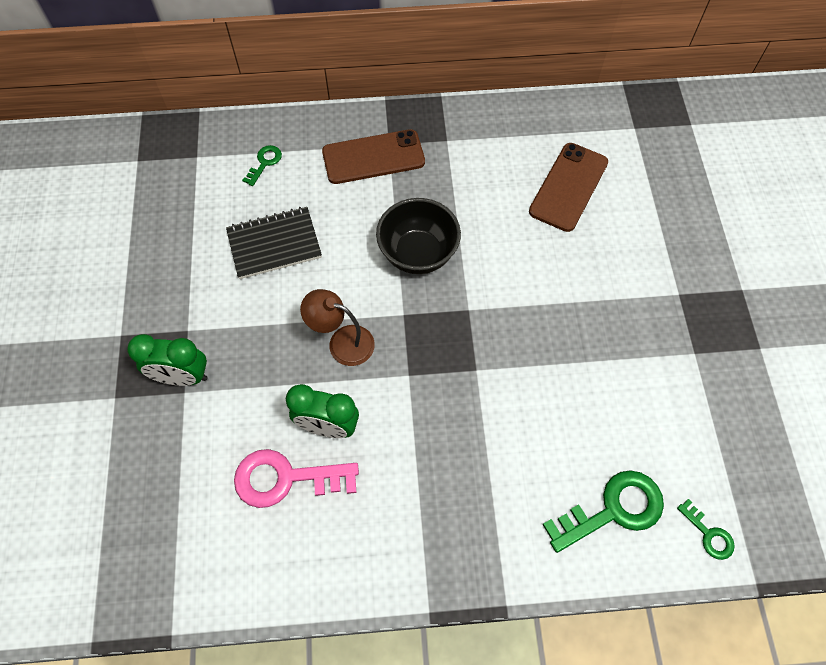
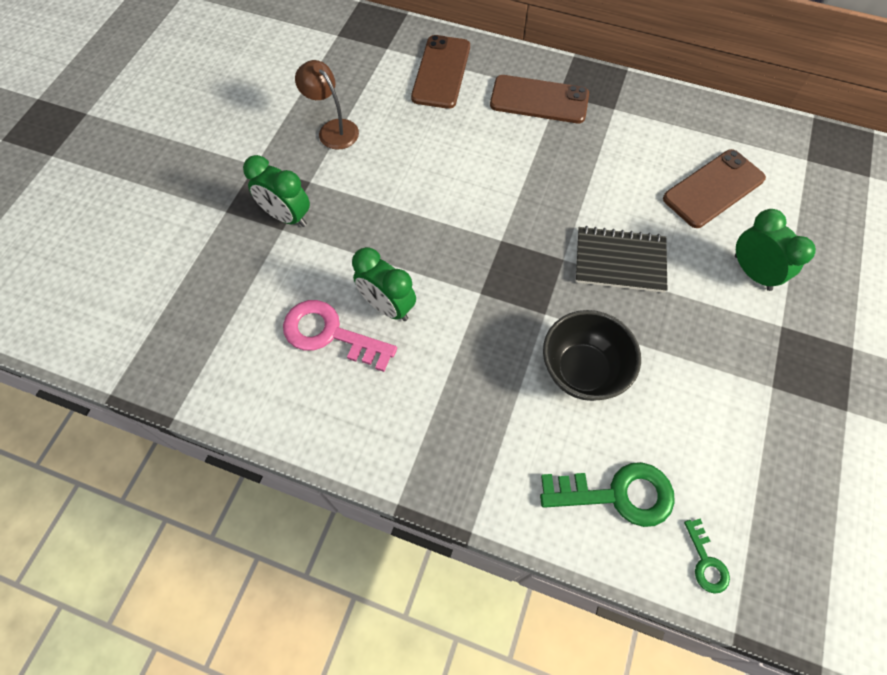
camera: 25 degrees right, 0 degrees up
black notebook [226,207,322,279] -> black notebook moved to [575,226,667,293]
green key [242,145,282,186] -> brown phone [411,35,470,109]
brown lamp [300,289,375,366] -> brown lamp moved to [295,60,359,150]
black bowl [376,198,461,274] -> black bowl moved to [543,310,641,401]
none -> green clock [735,209,816,291]

